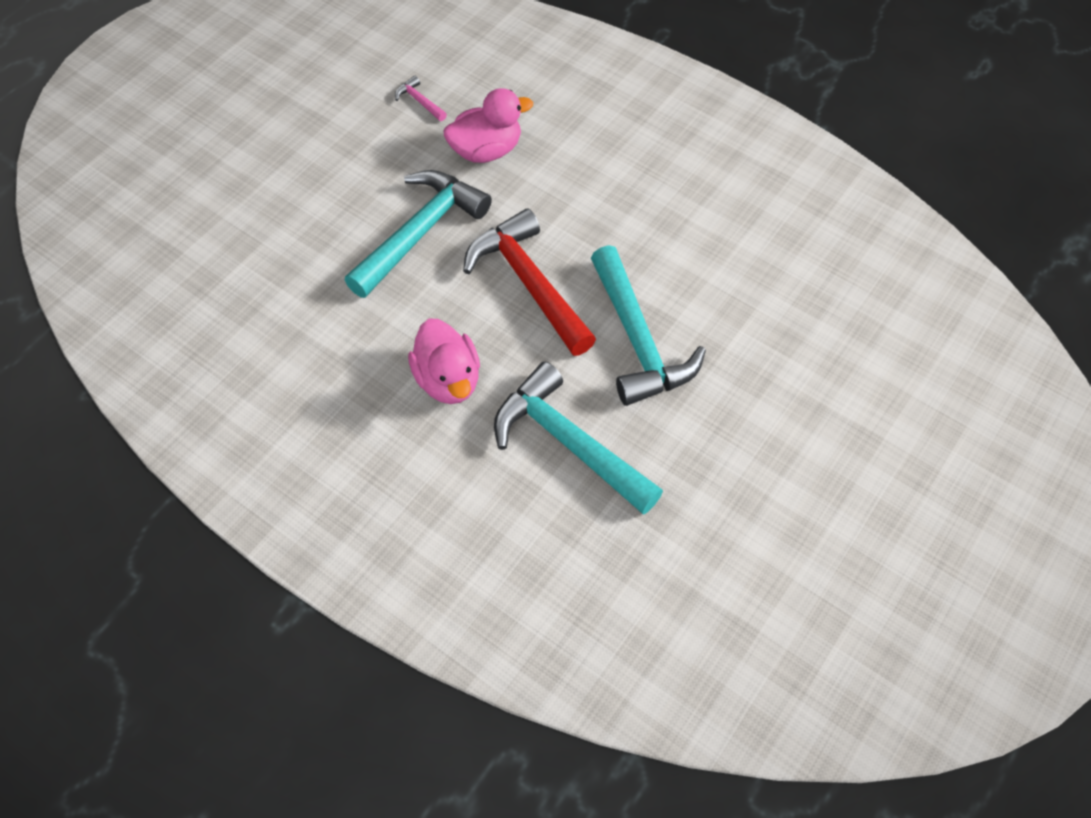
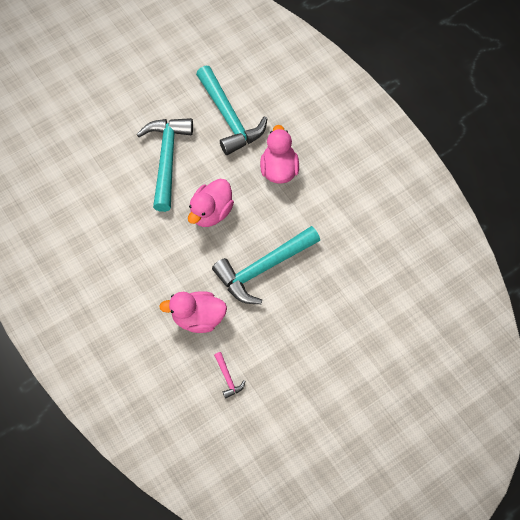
camera: 160 degrees left, 5 degrees up
red hammer [463,209,596,356] -> pink duck [188,179,234,227]

